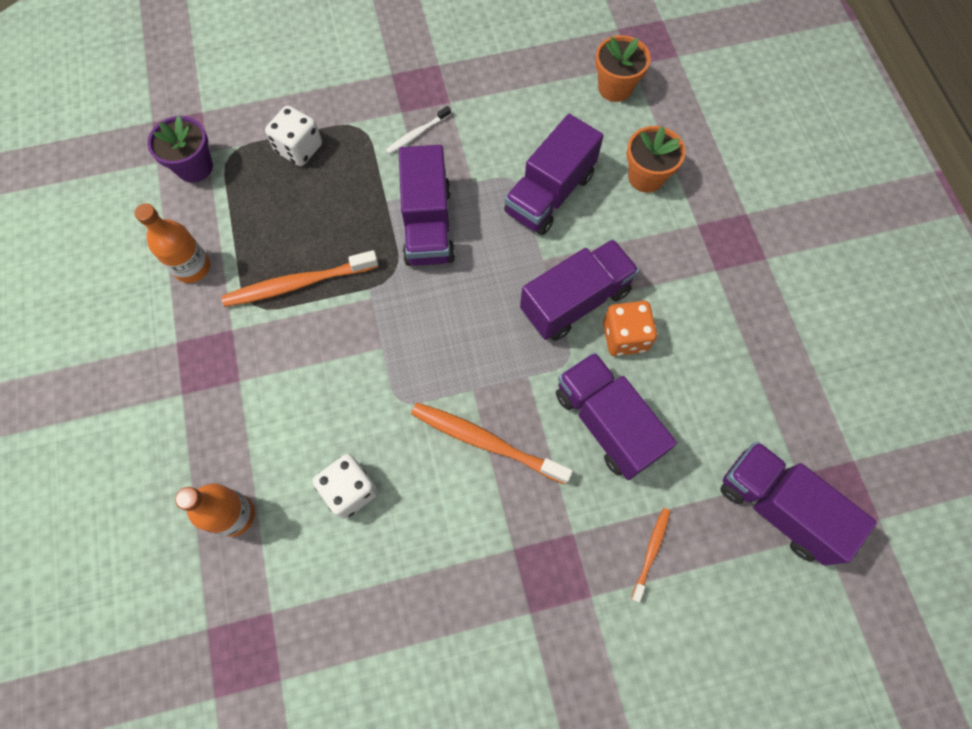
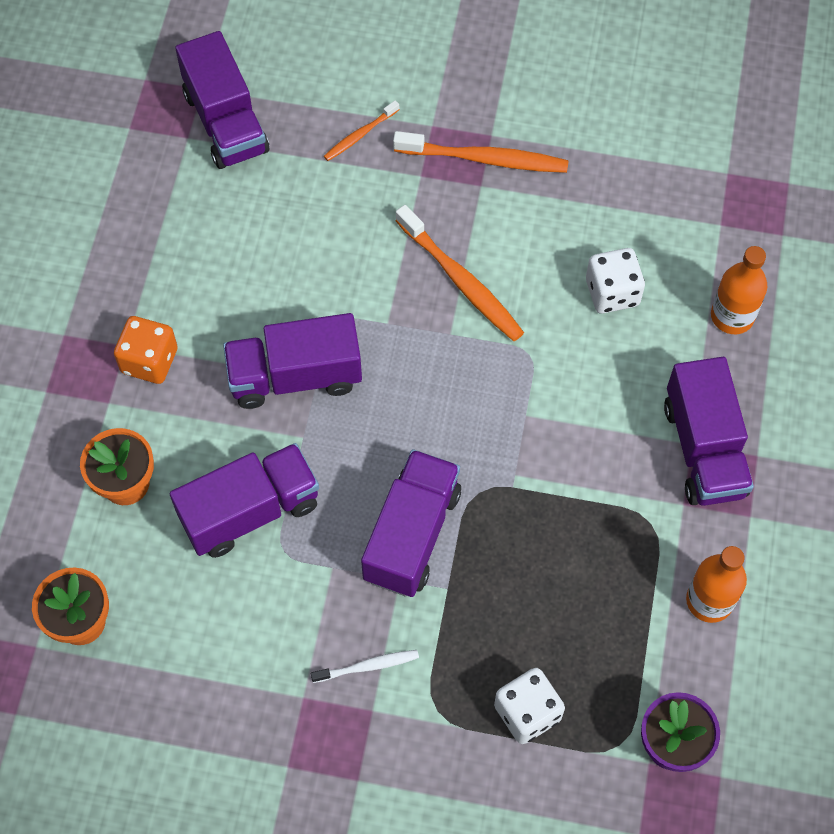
camera: 155 degrees left, 5 degrees down
orange toothbrush [221,250,378,307] -> orange toothbrush moved to [393,131,569,173]
purple truck [556,352,677,480] -> purple truck moved to [664,357,754,506]
orange dice [603,301,657,356] -> orange dice moved to [114,316,178,384]

